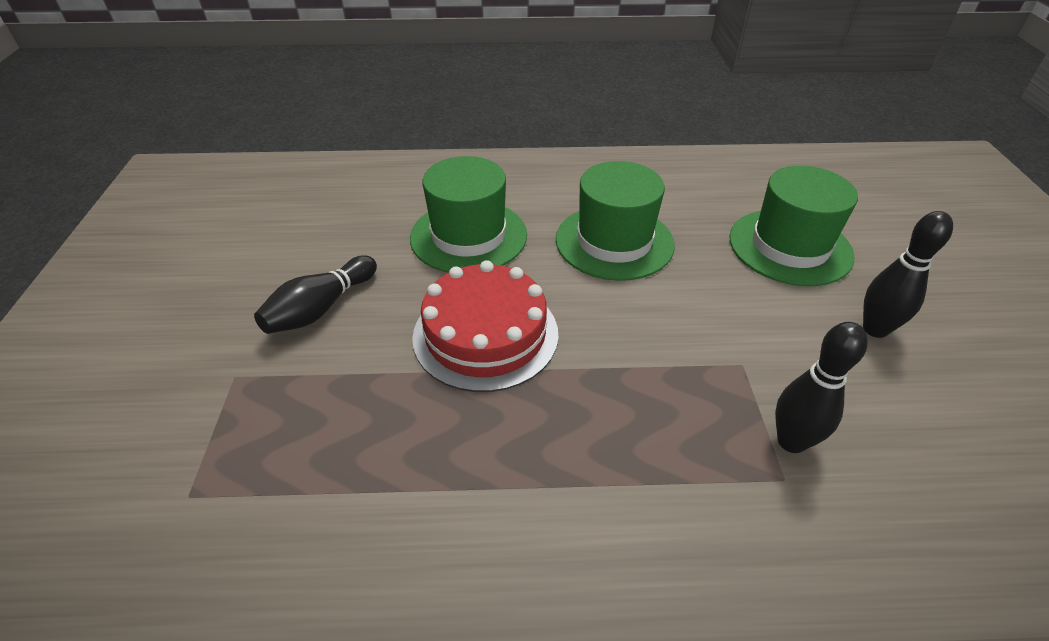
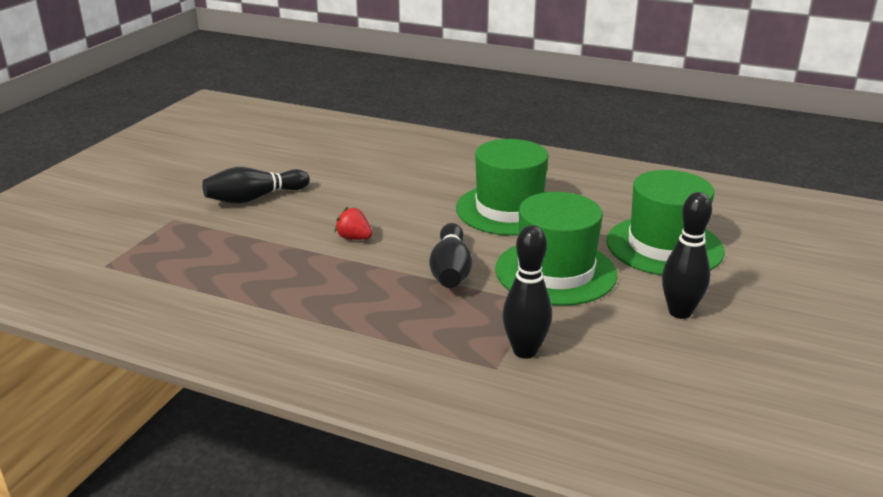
camera: 25 degrees right, 15 degrees down
green hat [410,156,527,273] -> green hat moved to [495,192,618,306]
red cake [412,260,558,392] -> red strawberry [335,207,372,240]
none -> black bowling pin [429,223,472,288]

